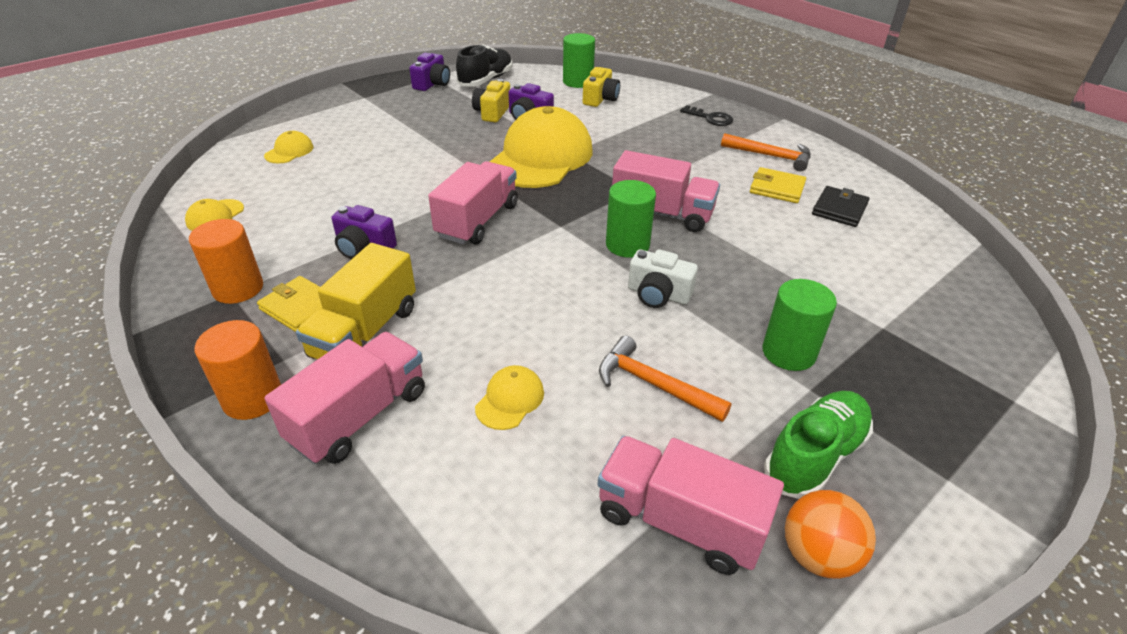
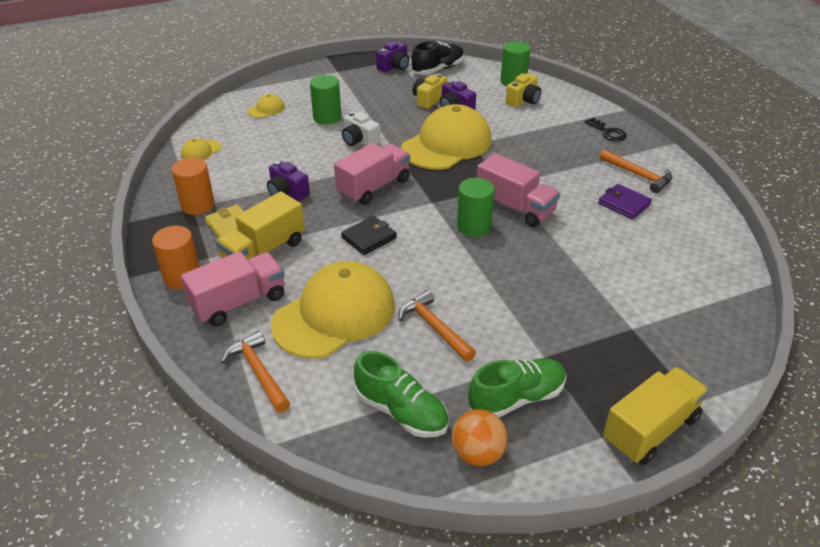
camera: 20 degrees right, 0 degrees up
yellow cap [475,365,544,430] -> yellow cap [271,261,395,359], size x2.42
pink truck [597,436,784,575] -> green shoe [354,351,449,438]
white camera [628,249,698,308] -> white camera moved to [342,111,380,146]
yellow wallet [750,167,806,203] -> purple wallet [598,184,652,220]
green cylinder [762,279,837,371] -> green cylinder moved to [310,75,341,125]
black wallet [812,186,869,227] -> black wallet moved to [341,216,397,255]
none -> orange hammer [221,331,290,413]
none -> yellow truck [603,367,709,465]

